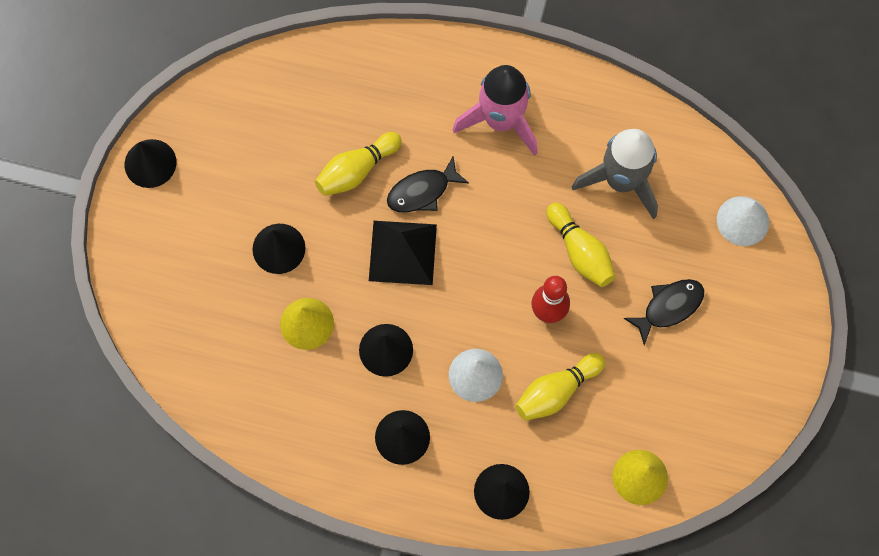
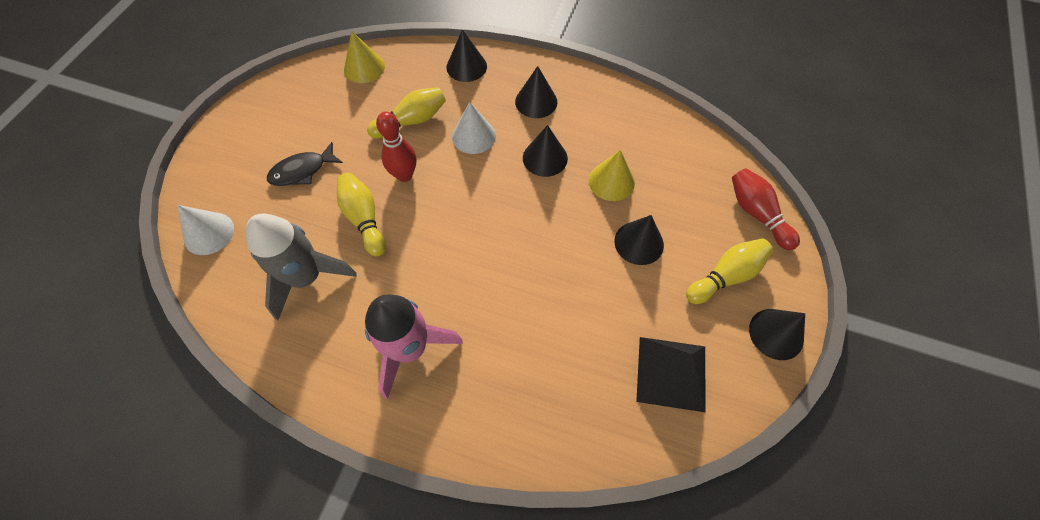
camera: 175 degrees left, 10 degrees down
yellow bowling pin [315,132,402,196] -> yellow bowling pin moved to [686,238,773,304]
black pyramid [369,221,437,285] -> black pyramid moved to [636,337,706,413]
black fish [387,156,469,212] -> none
none -> red bowling pin [732,168,800,250]

